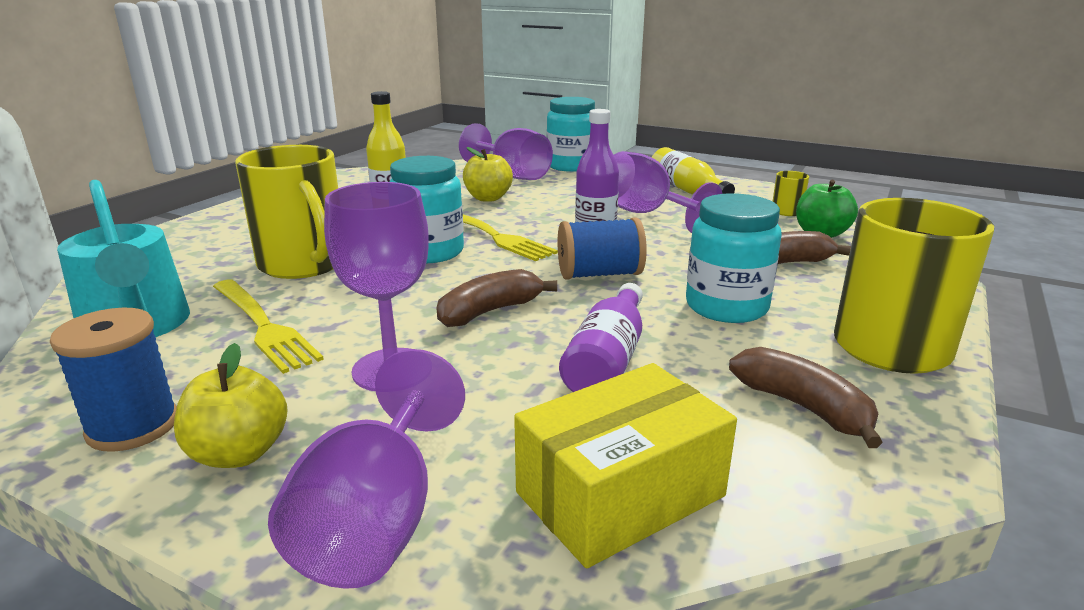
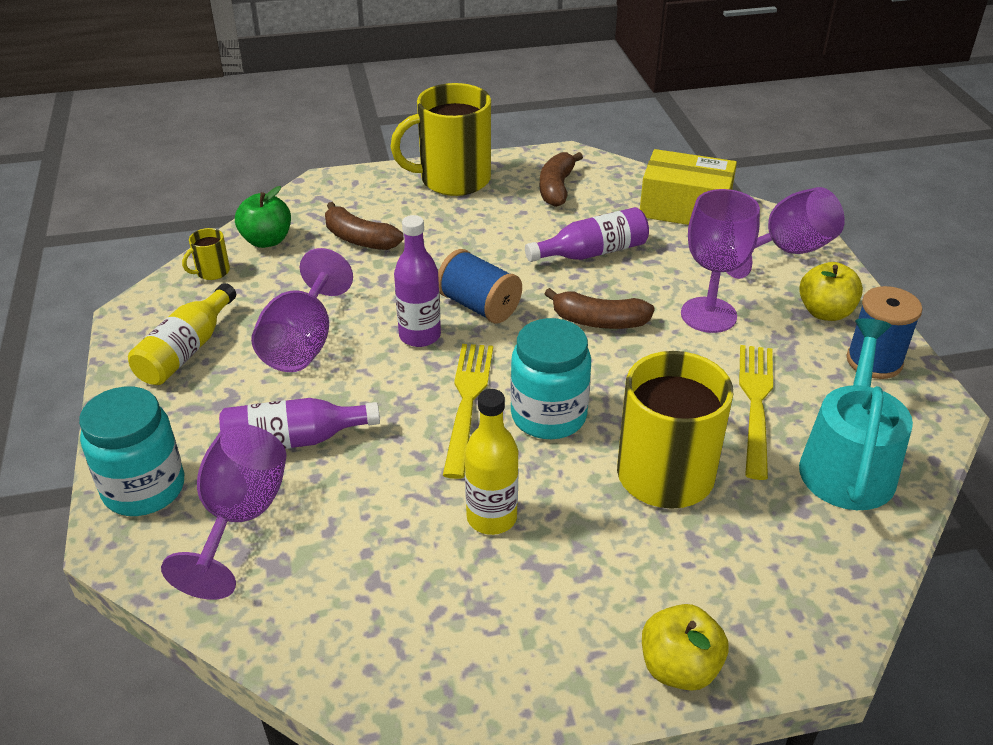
camera: 130 degrees left, 15 degrees up
yellow apple [463,147,513,202] -> yellow apple moved to [642,604,728,691]
turquoise jar [686,193,782,323] -> none
none -> purple bottle [219,398,380,449]

